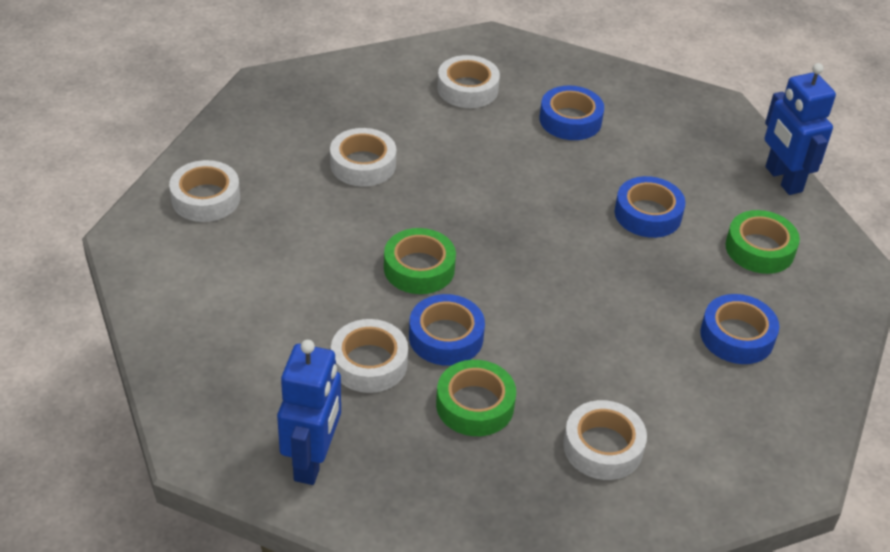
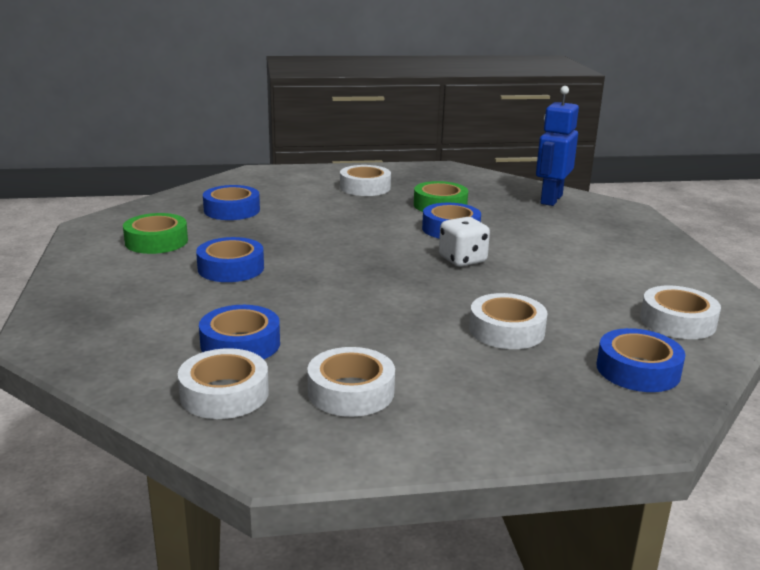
camera: 165 degrees left, 20 degrees down
white tape [331,319,408,393] -> white tape moved to [178,348,269,419]
green tape [384,228,456,294] -> white dice [439,217,490,267]
blue robot [765,63,836,195] -> none
none -> blue tape [596,328,685,392]

